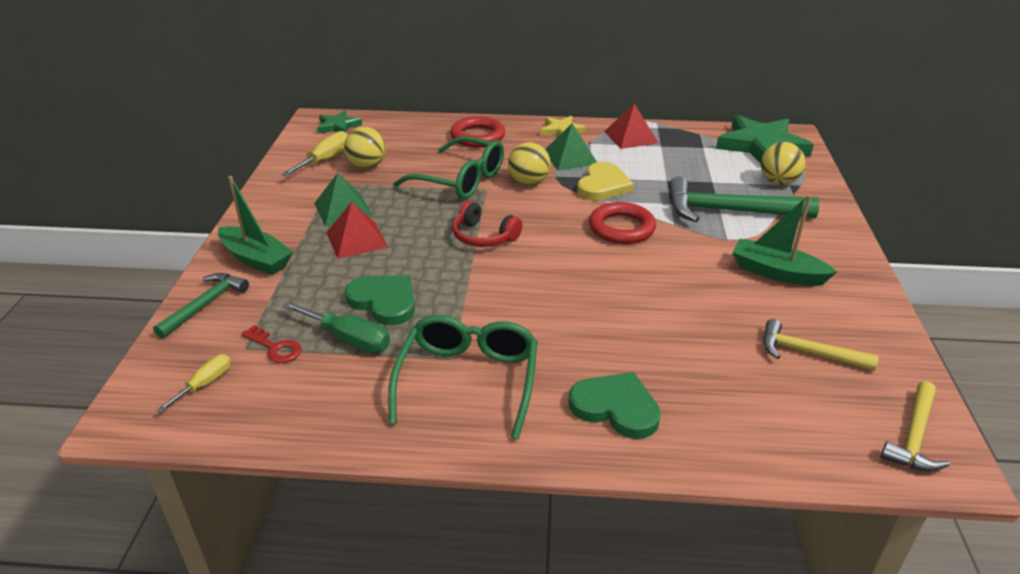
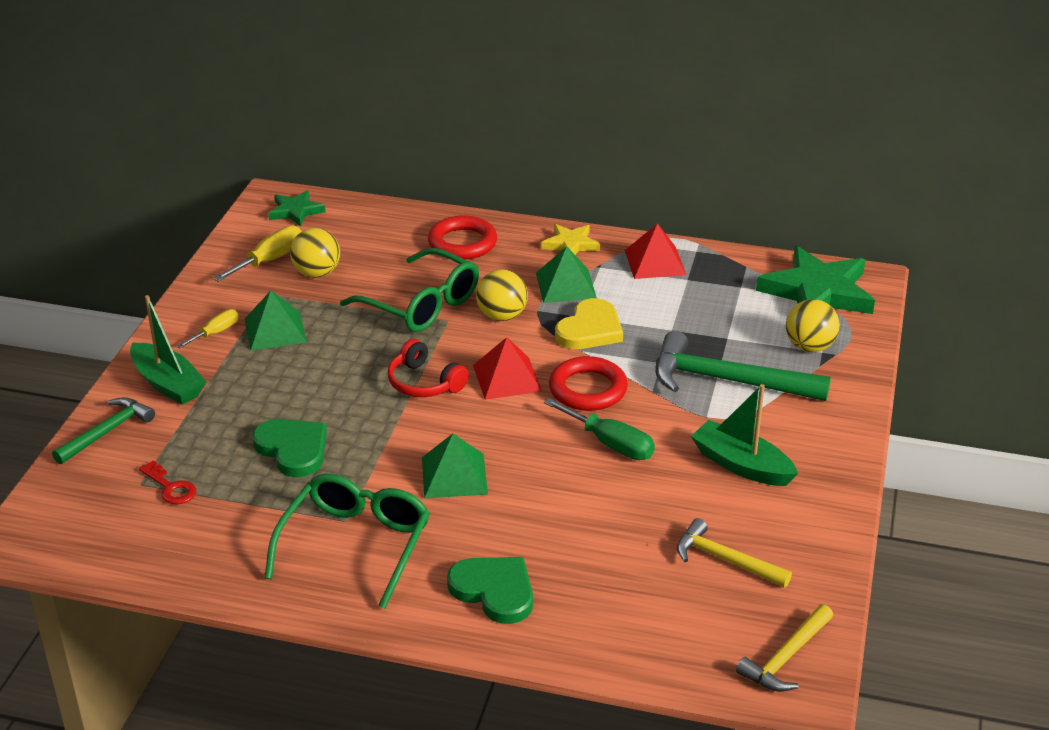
camera: 10 degrees right, 0 degrees up
yellow screwdriver [157,354,231,412] -> yellow screwdriver moved to [176,309,239,349]
green screwdriver [283,301,390,353] -> green screwdriver moved to [544,398,655,460]
red pyramid [326,202,388,259] -> red pyramid moved to [473,337,542,400]
none -> green pyramid [422,434,488,498]

